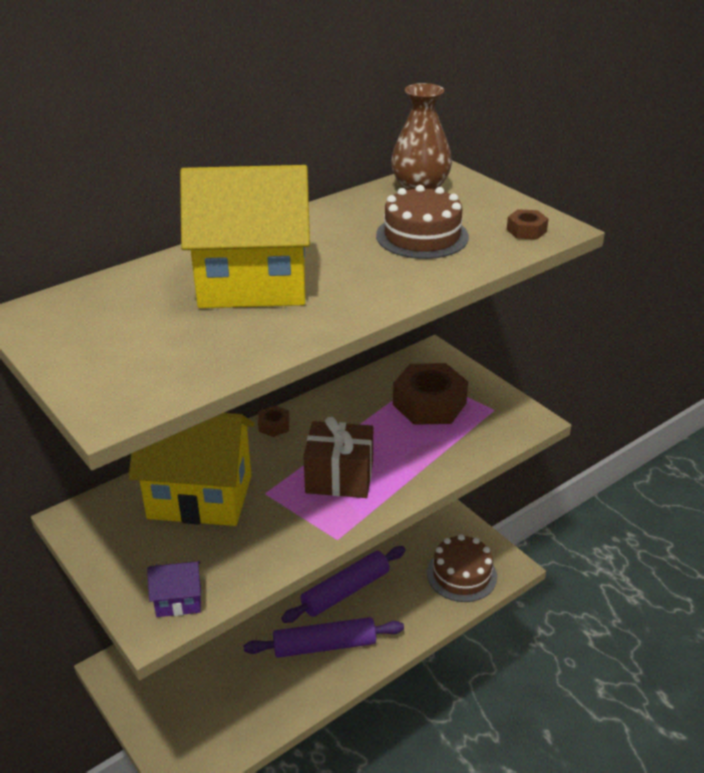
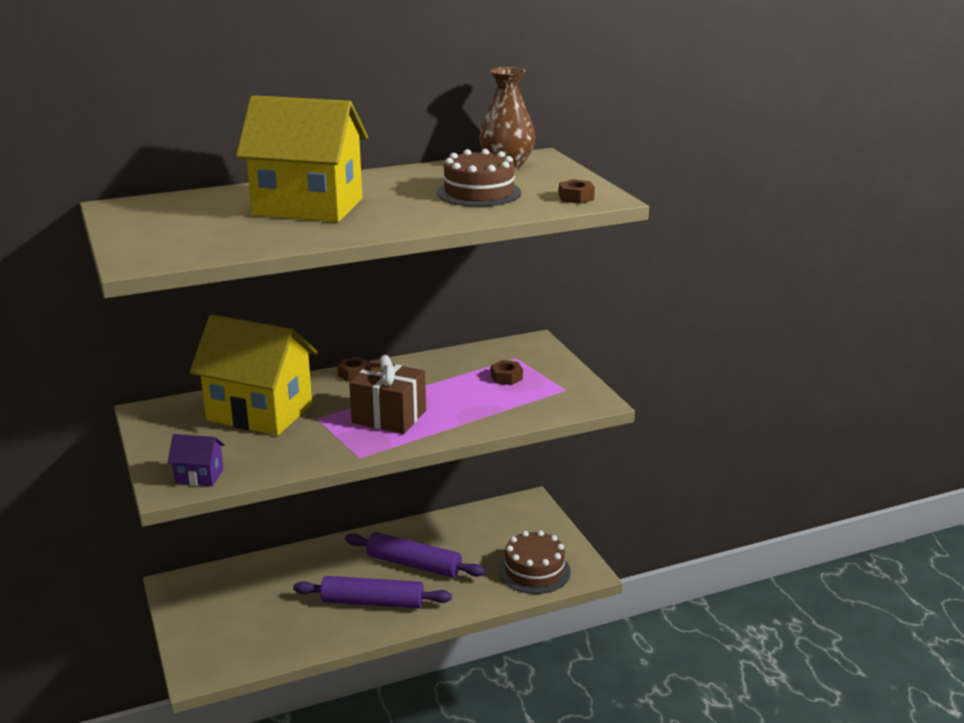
camera: 15 degrees right, 10 degrees down
purple rolling pin [281,546,405,623] -> purple rolling pin turned 45 degrees clockwise [345,532,485,578]
brown nut [393,363,468,425] -> brown nut [491,360,523,385], size x0.45

